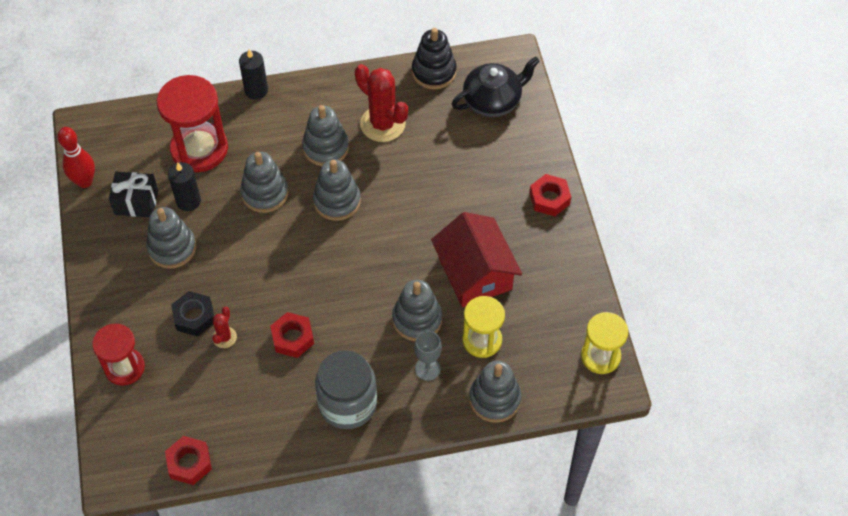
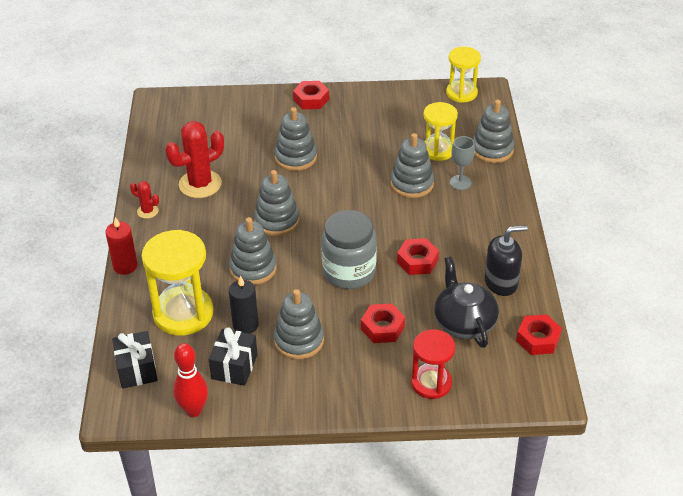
camera: 80 degrees left, 15 degrees down
red hourglass [157,75,228,172] -> yellow hourglass [142,230,214,336]
black nut [171,291,214,337] -> red nut [361,304,405,343]
red cactus [212,307,237,348] -> red cactus moved to [130,181,159,219]
black candle [239,49,268,100] -> red candle [105,217,138,275]
grey stacking toy [302,105,349,166] -> grey stacking toy moved to [274,107,317,171]
grey jar [315,350,377,429] -> grey jar moved to [322,210,377,289]
black stacking toy [412,28,457,89] -> none
red house [431,212,522,307] -> none
black teapot [452,56,540,117] -> black teapot moved to [434,257,499,348]
none -> black gift [112,331,158,389]
none -> black soap dispenser [484,225,528,296]

